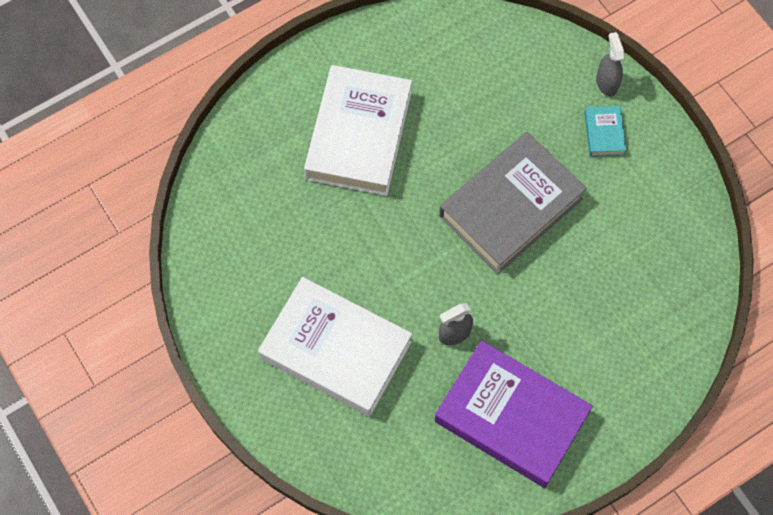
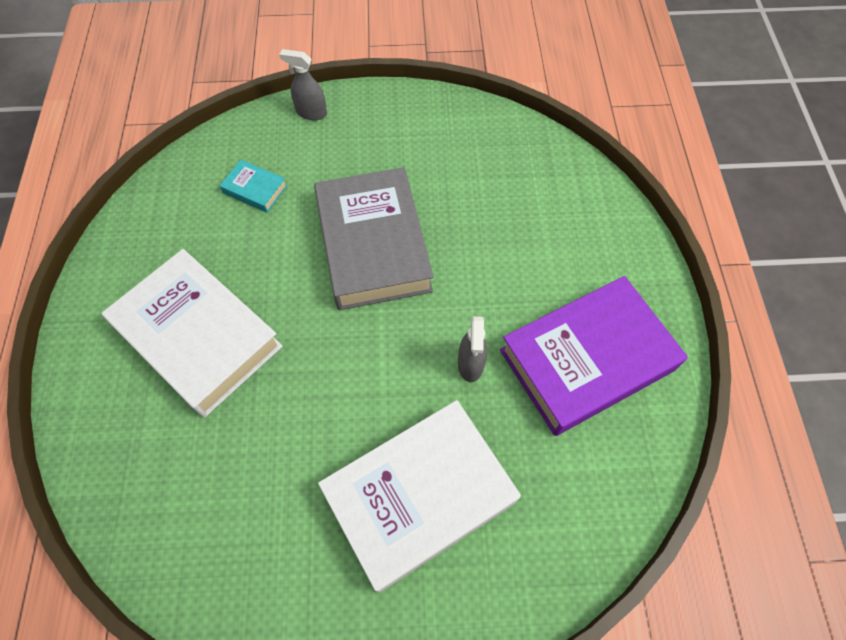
camera: 60 degrees left, 5 degrees down
turquoise book [584,106,626,157] -> turquoise book moved to [220,160,287,213]

